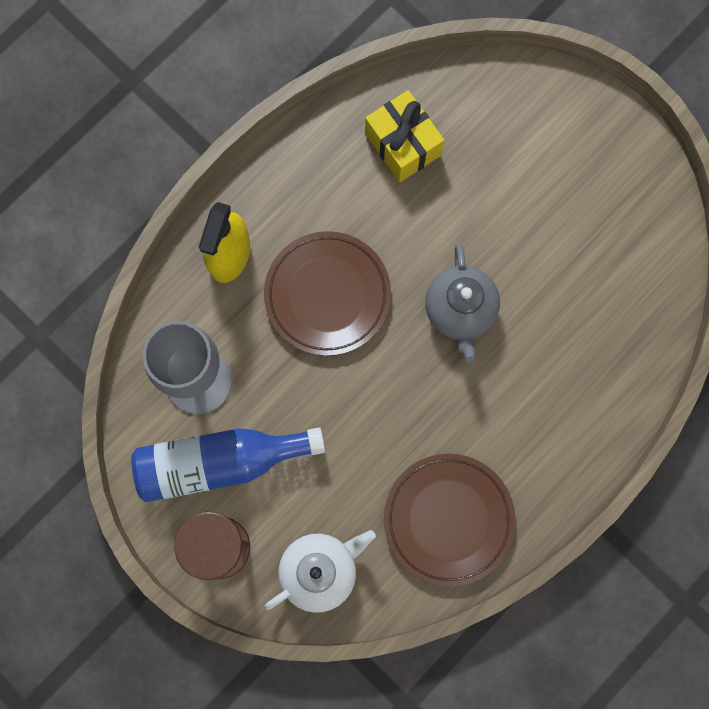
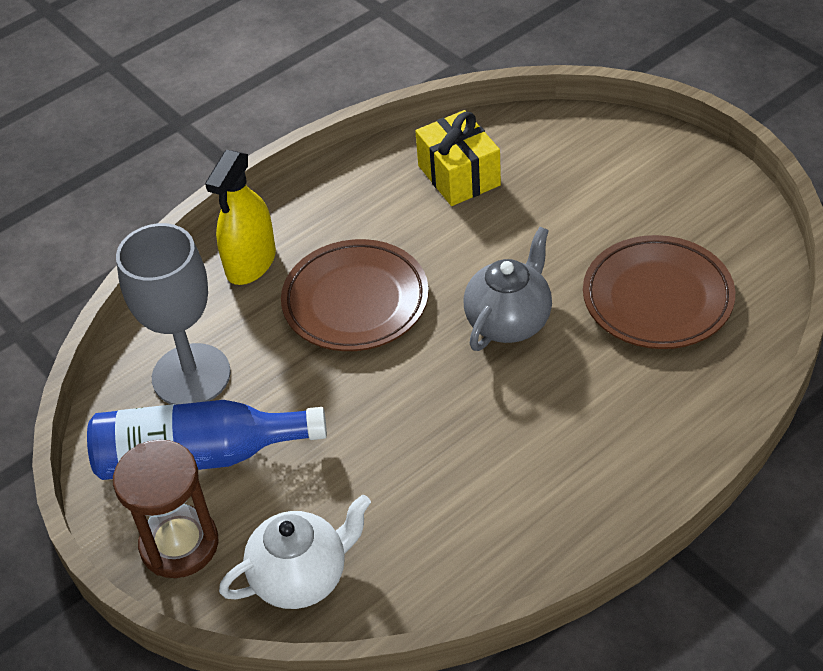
camera: 10 degrees right, 30 degrees down
brown plate [384,454,516,587] -> brown plate moved to [583,235,735,349]
grey teapot [425,244,500,363] -> grey teapot turned 150 degrees counterclockwise [464,227,552,351]

